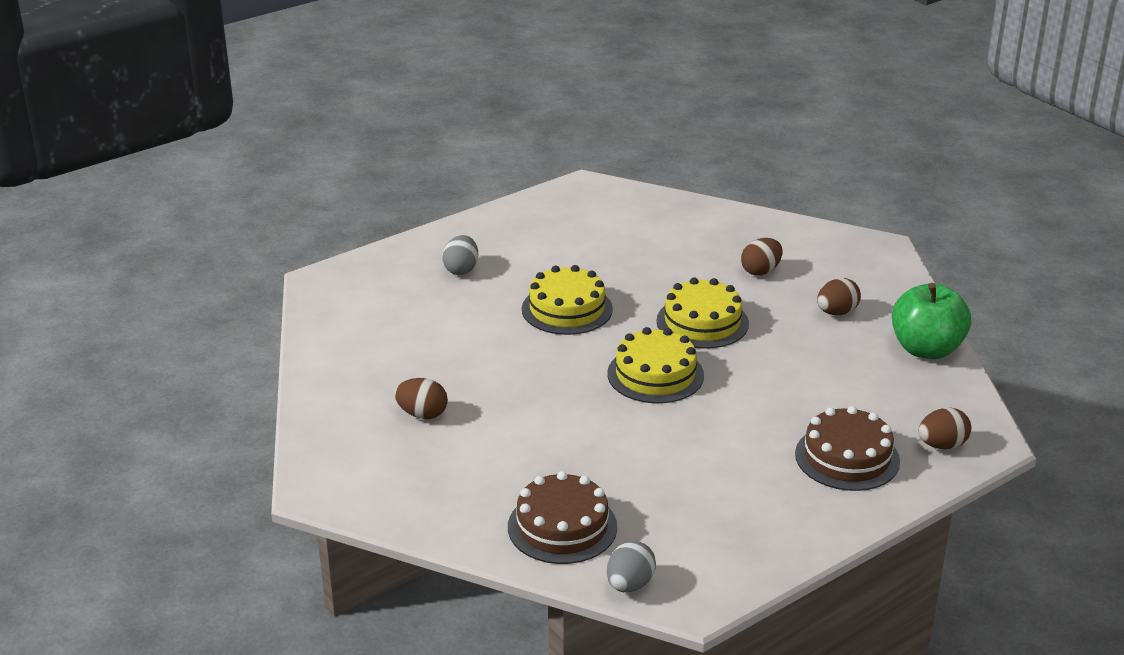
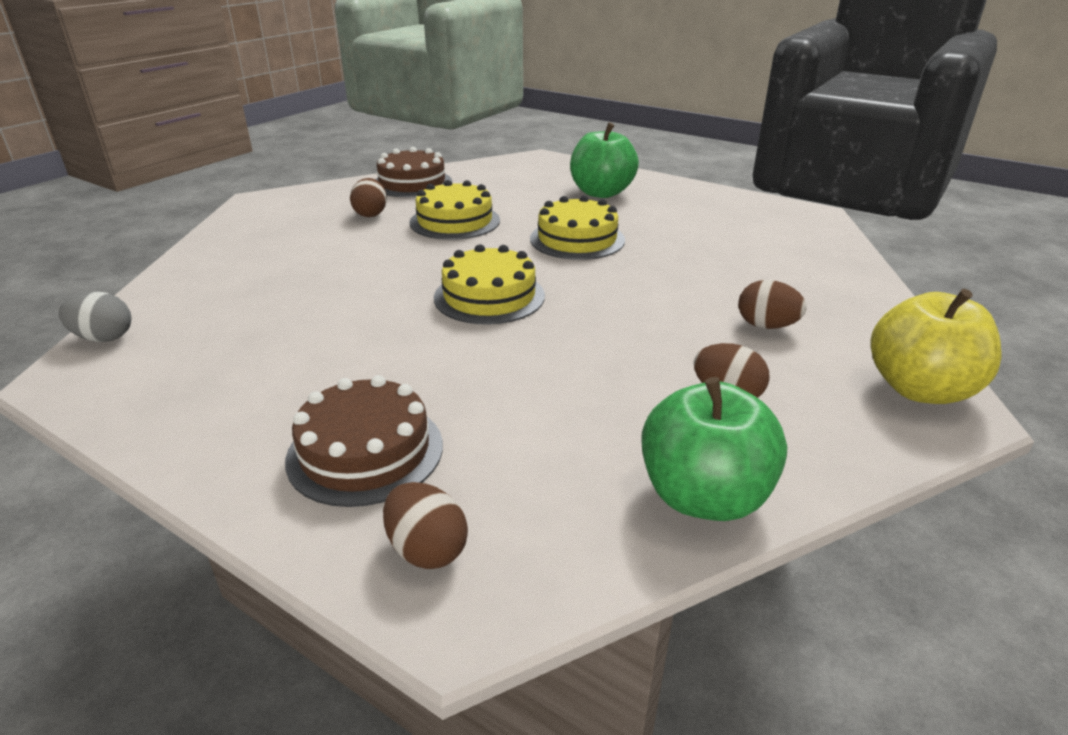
camera: 70 degrees right, 0 degrees up
grey egg [442,235,478,275] -> green apple [570,122,639,198]
brown cake [508,471,617,564] -> brown cake moved to [375,147,452,197]
yellow cake [656,277,749,349] -> yellow cake moved to [410,180,500,240]
none -> yellow apple [871,289,1002,404]

